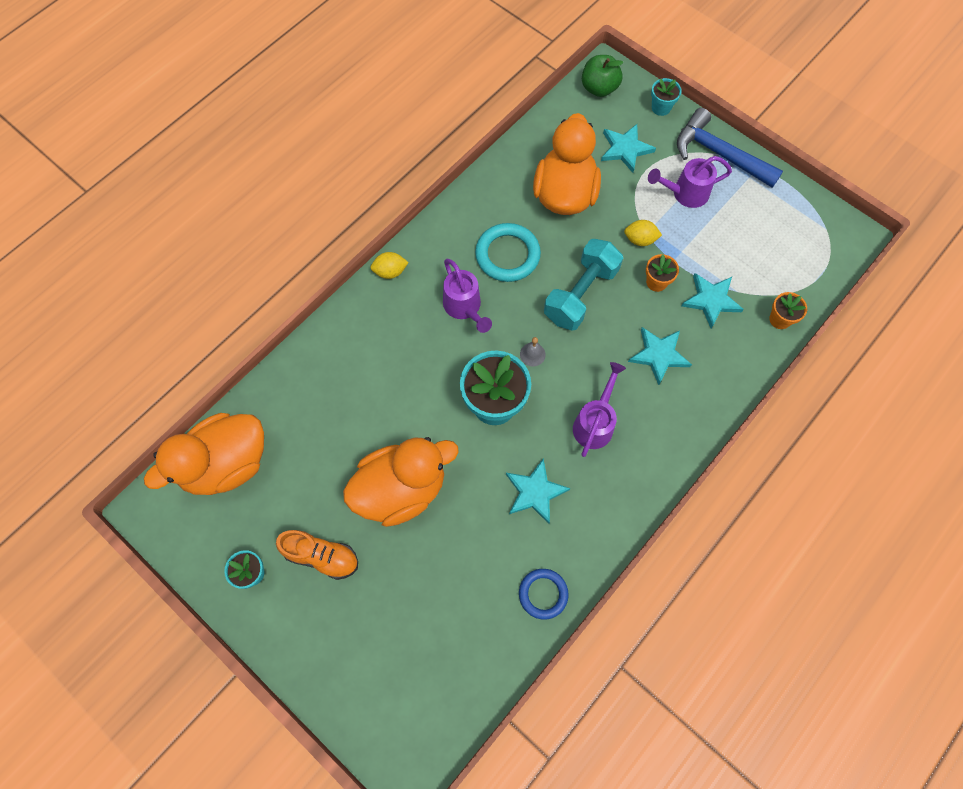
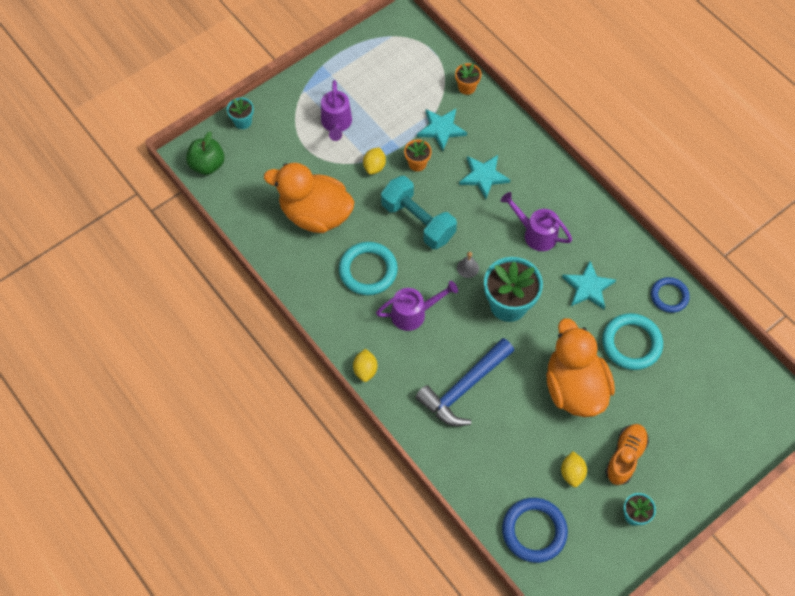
camera: 80 degrees left, 5 degrees down
orange duck [144,413,264,495] -> blue ring [502,498,568,563]
turquoise star [601,124,656,173] -> none
blue hammer [677,108,783,188] -> blue hammer moved to [415,338,514,426]
none -> yellow lemon [561,451,587,487]
none -> turquoise ring [602,313,663,370]

